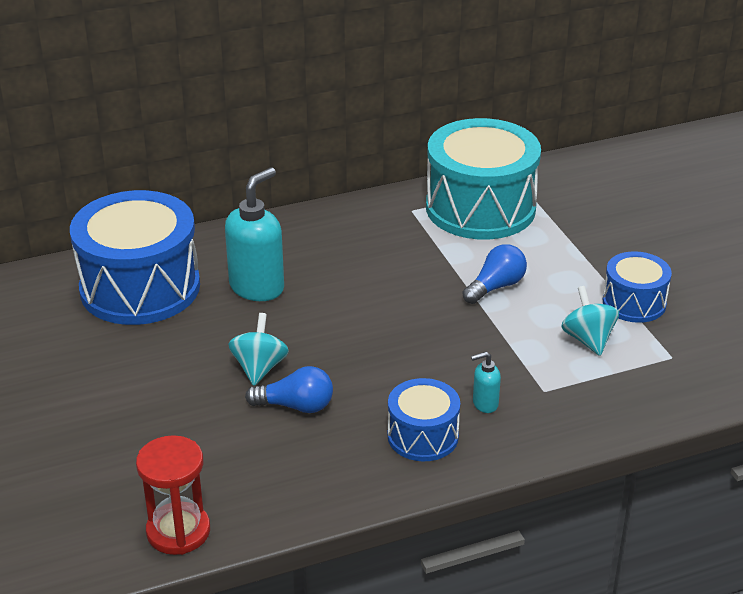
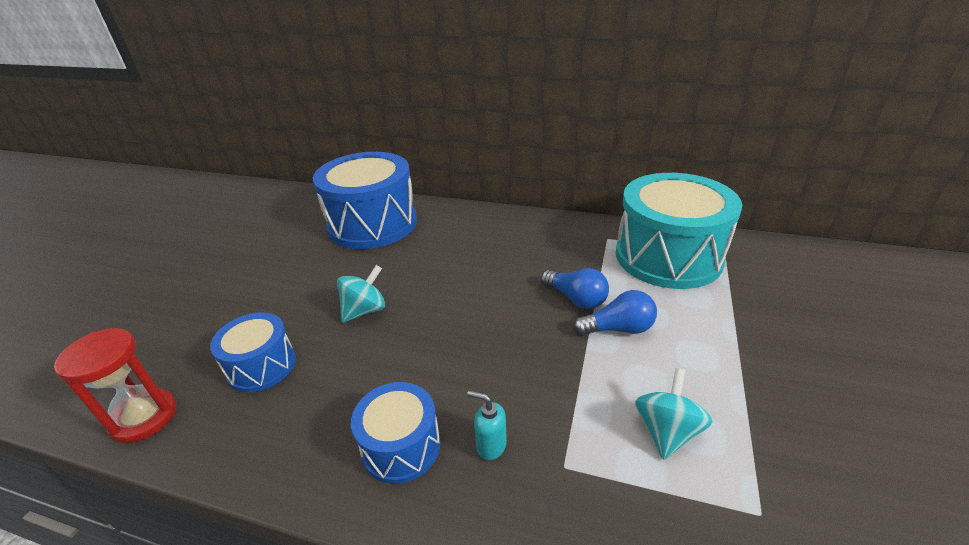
camera: 40 degrees right, 0 degrees up
turquoise soap dispenser [225,167,284,301] -> none
blue light bulb [245,366,333,413] -> blue light bulb moved to [541,268,609,309]
blue drum [603,251,672,323] -> blue drum moved to [210,312,296,393]

